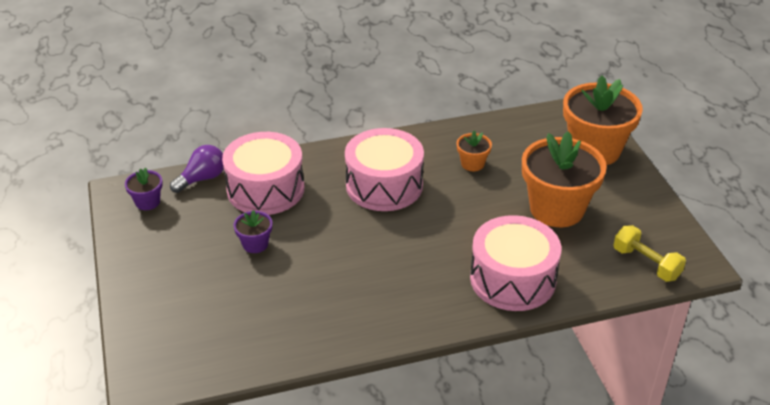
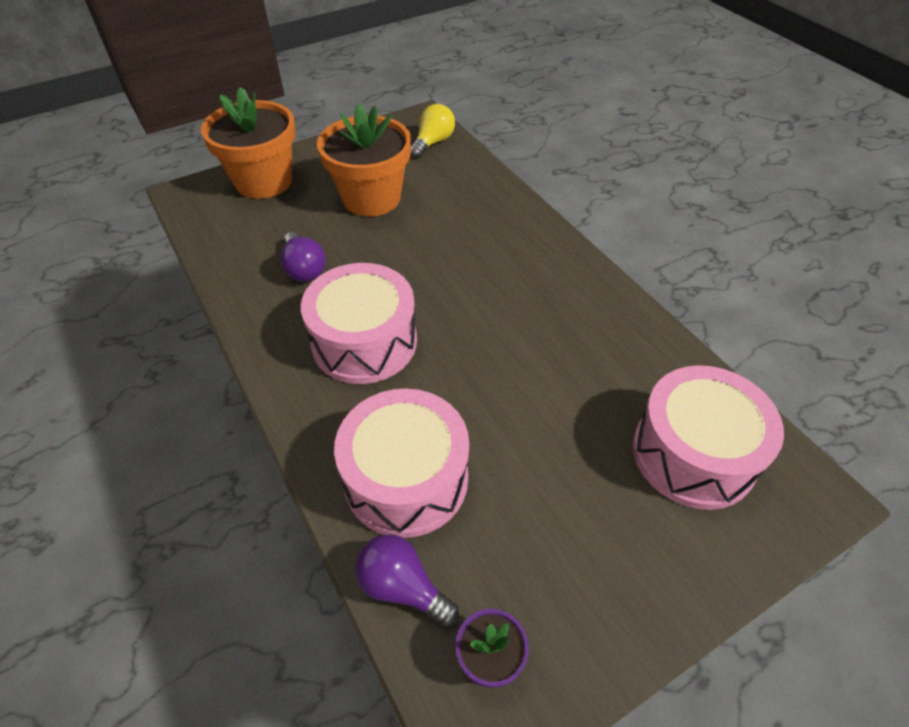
camera: 105 degrees left, 10 degrees up
purple flower pot [233,210,272,253] -> none
orange flower pot [457,131,492,171] -> purple light bulb [280,232,326,282]
pink drum [470,215,561,311] -> pink drum moved to [633,365,784,510]
yellow dumbbell [613,225,686,282] -> yellow light bulb [411,104,455,158]

